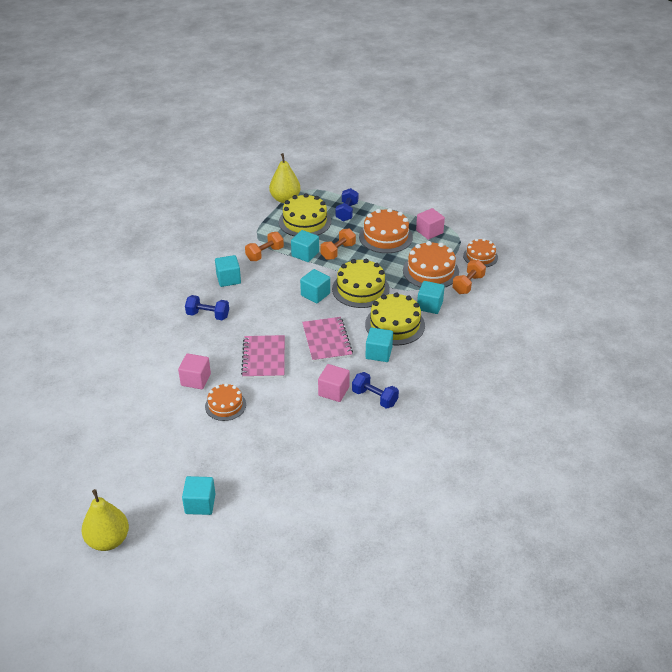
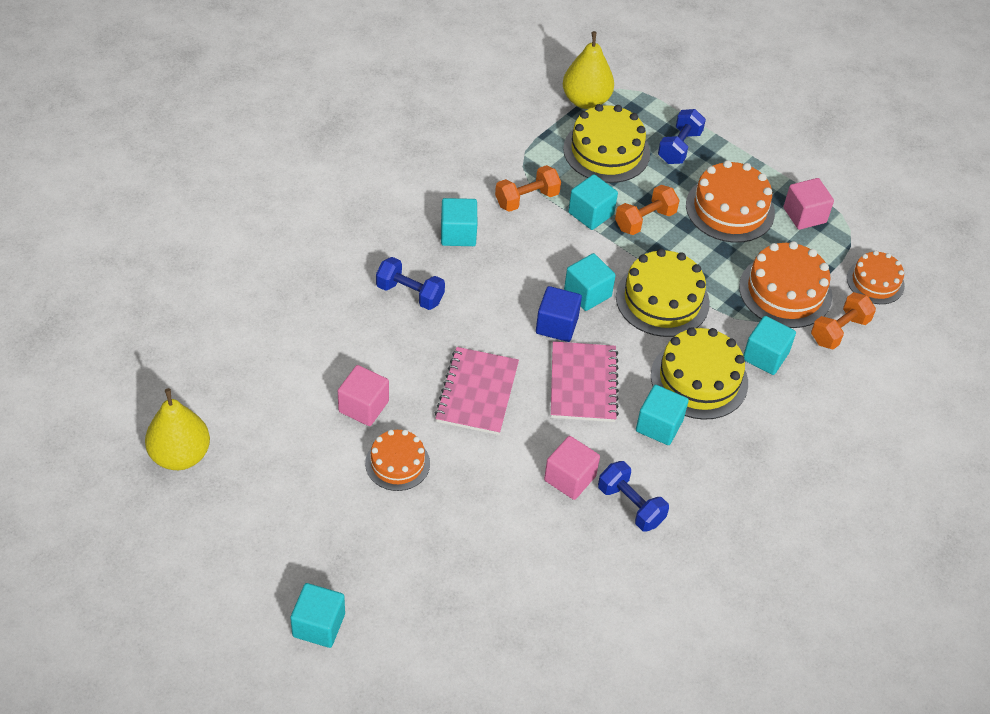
camera: 10 degrees right, 10 degrees up
yellow pear [81,489,129,551] -> yellow pear moved to [145,388,210,470]
none -> blue cube [536,286,582,342]

